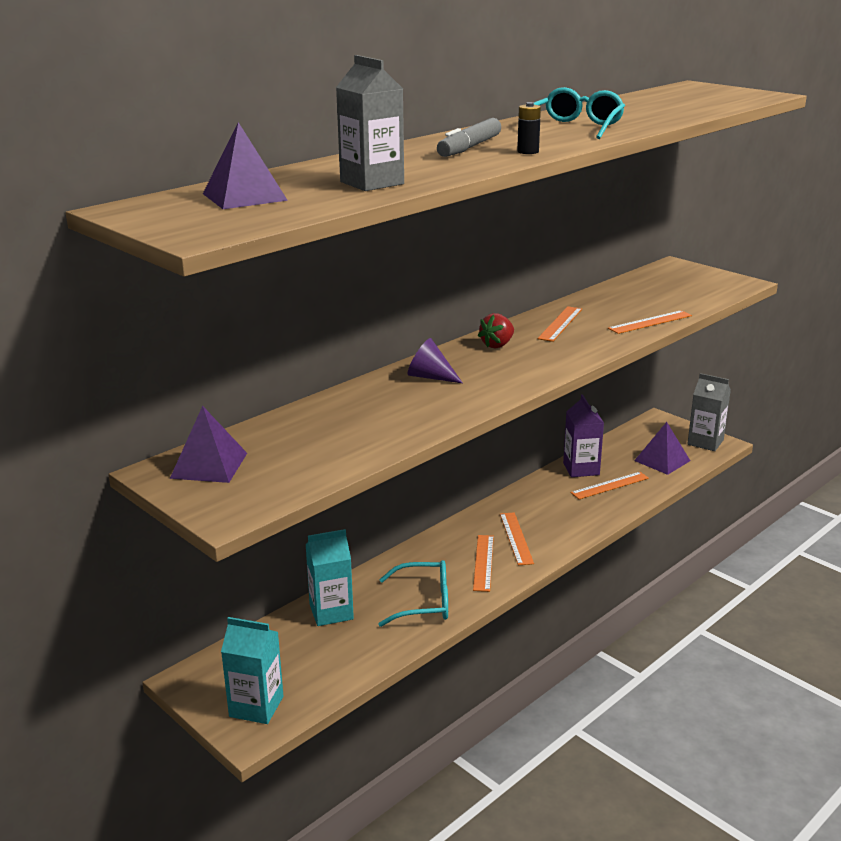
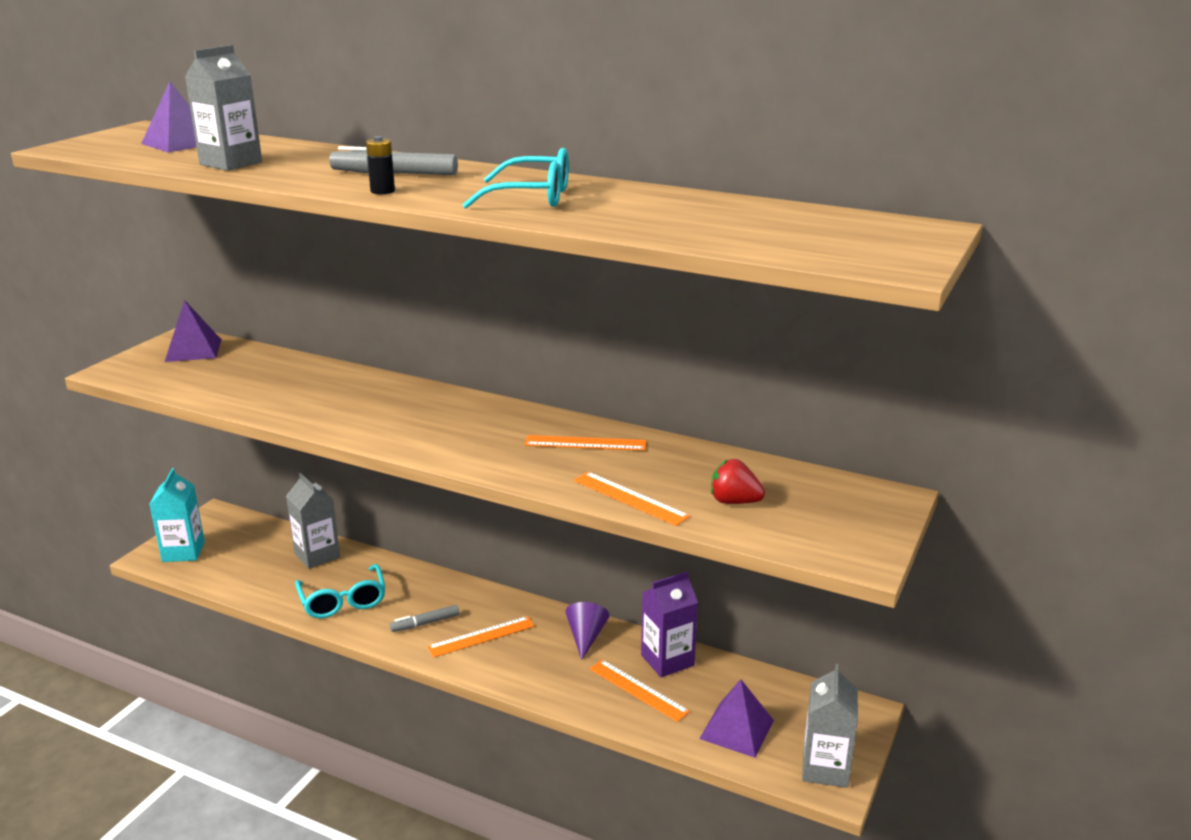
camera: 70 degrees right, 0 degrees up
turquoise carton [306,529,354,626] -> grey carton [286,473,340,569]
purple cone [408,338,463,383] -> purple cone moved to [565,602,609,660]
orange ruler [473,535,494,592] -> grey marker [390,605,459,632]
red strawberry [478,313,514,348] -> red strawberry moved to [711,459,765,504]

